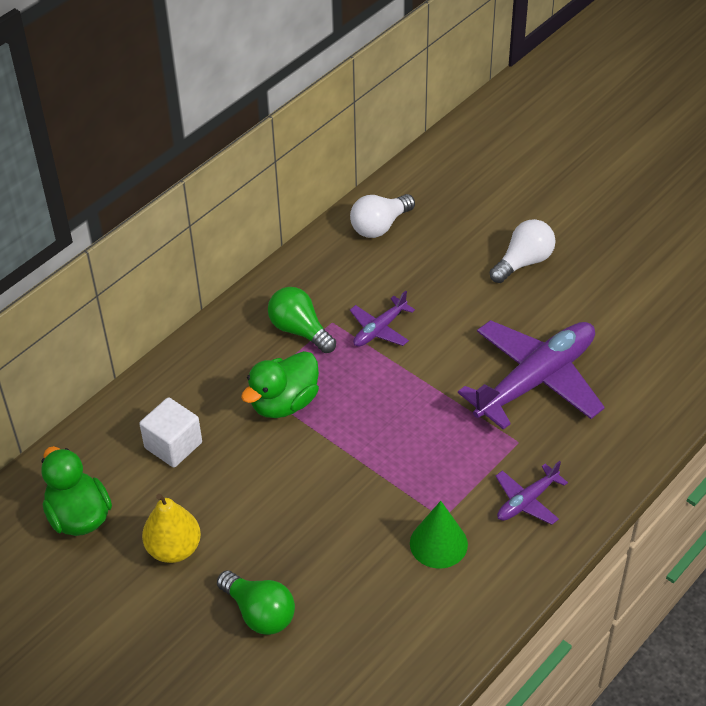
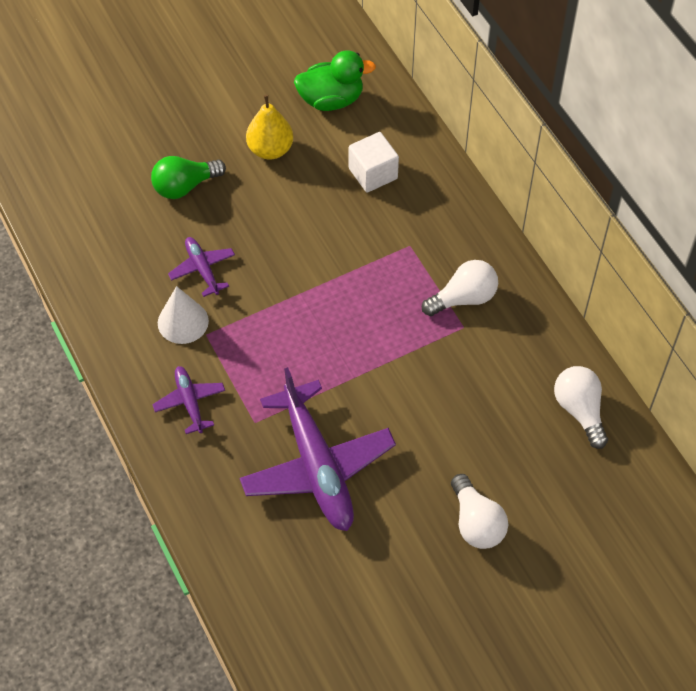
camera: 110 degrees right, 10 degrees up
green duck [241,351,319,418] -> none
green light bulb [268,287,336,353] -> white light bulb [422,260,498,316]
purple plane [350,291,415,347] -> purple plane moved to [168,237,235,297]
green cone [410,501,468,569] -> white cone [158,286,209,344]

